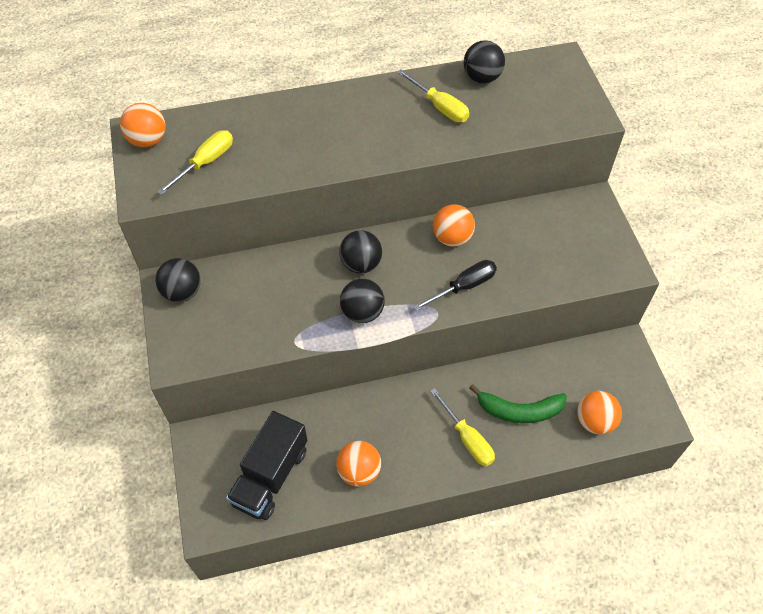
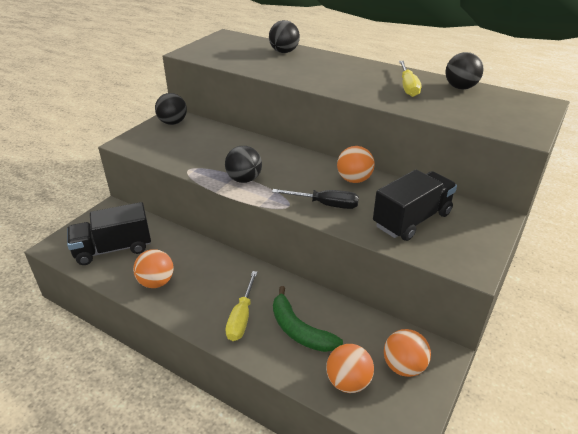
camera: 45 degrees right, 20 degrees down
orange ball [120,103,166,147] -> orange ball moved to [384,329,431,377]
yellow screwdriver [157,130,233,195] -> none
black ball [339,230,382,273] -> black ball moved to [269,20,300,53]
none -> black truck [373,170,457,241]

